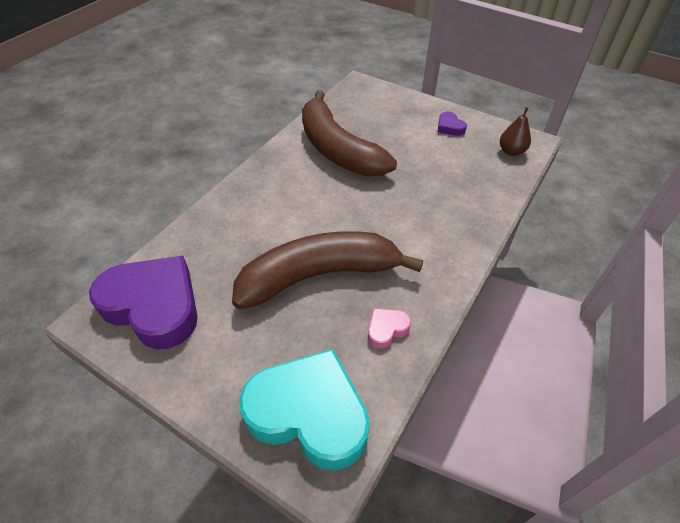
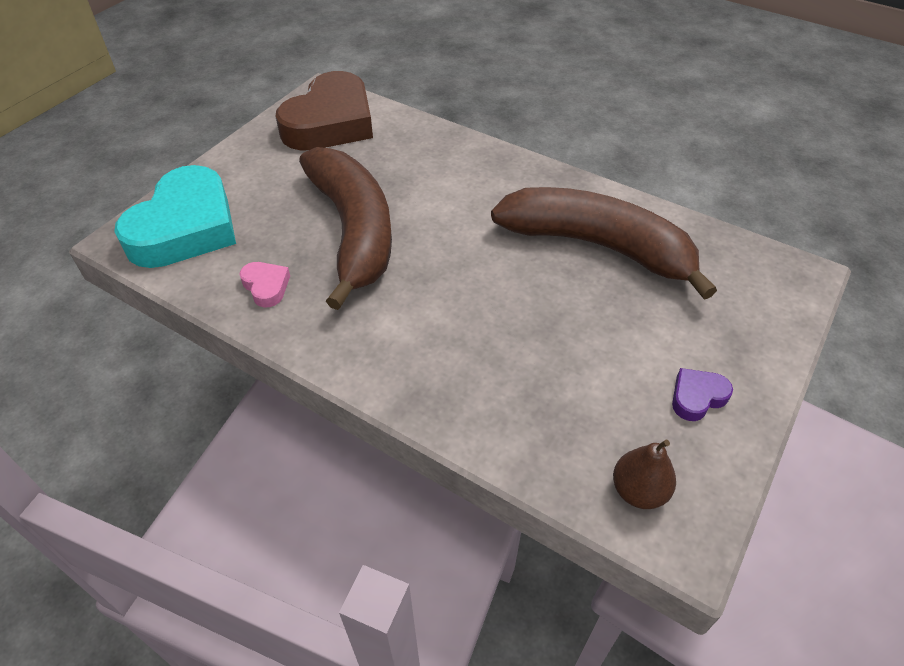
camera: 90 degrees right, 0 degrees up
purple heart [89,256,198,349] -> brown heart [275,71,373,151]
brown banana [302,90,397,176] -> brown banana turned 60 degrees clockwise [491,187,717,300]

